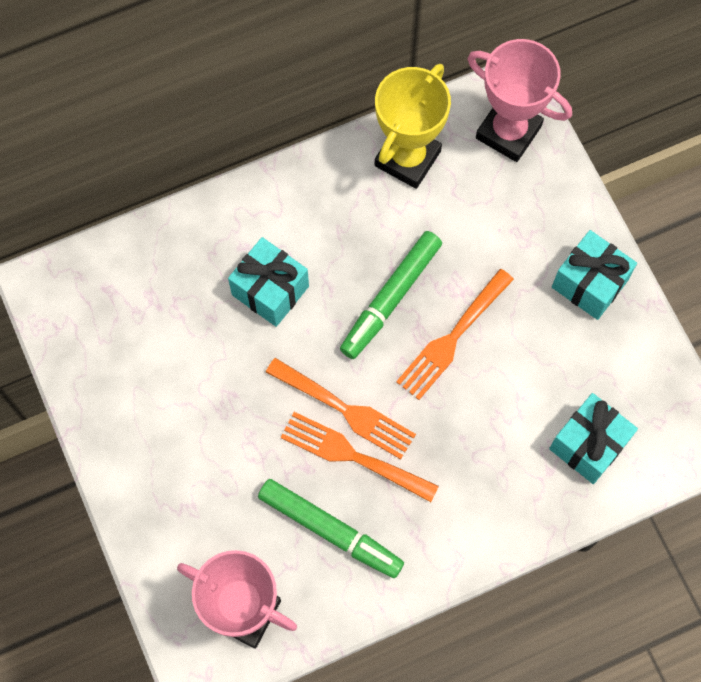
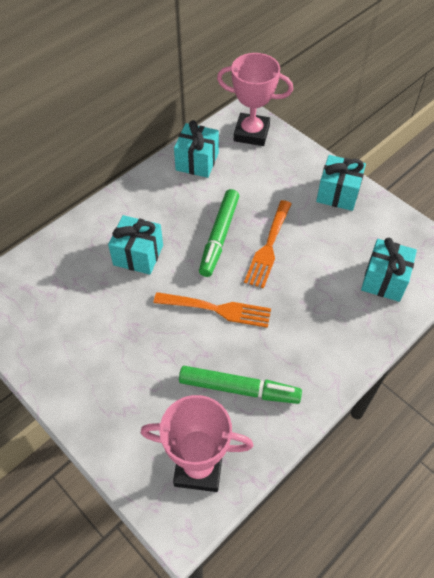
camera: 20 degrees left, 15 degrees down
orange fork [281,412,439,502] -> none
yellow trophy [375,64,451,189] -> turquoise gift [174,120,219,178]

